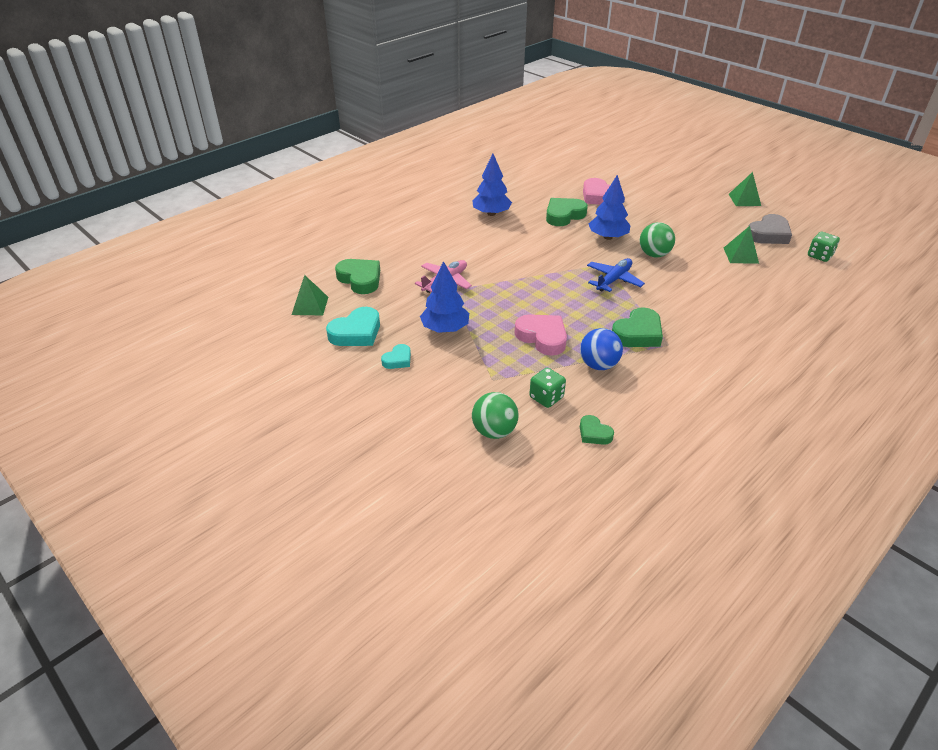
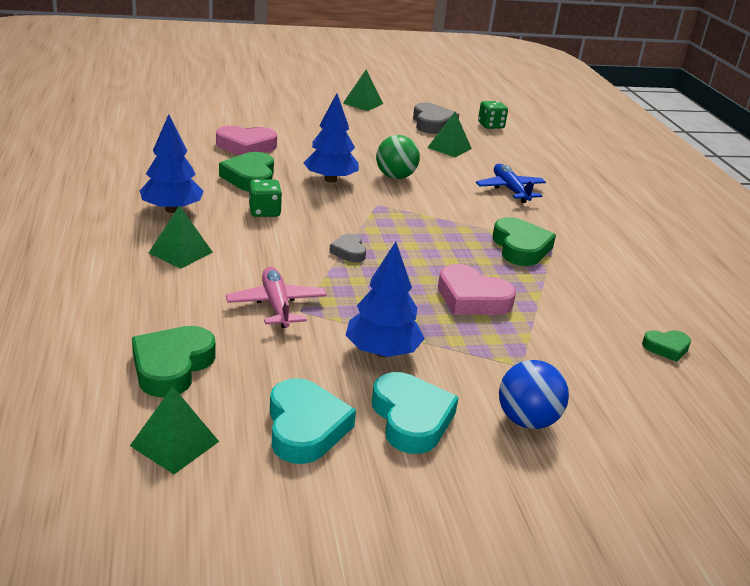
camera: 60 degrees left, 10 degrees down
green heart [335,259,380,294] -> green heart turned 60 degrees counterclockwise [132,326,216,398]
turquoise heart [381,344,411,369] -> turquoise heart [372,372,459,454], size x1.77
green ball [472,392,519,439] -> none
pink heart [515,314,567,356] -> pink heart turned 135 degrees counterclockwise [438,264,516,315]
green dice [529,368,566,408] -> green dice moved to [249,179,282,217]
blue ball [580,328,623,370] -> blue ball moved to [499,360,569,429]
blue plane [587,258,645,292] -> blue plane moved to [476,164,546,203]
none -> green pyramid [149,205,213,269]
none -> grey heart [329,234,366,263]

